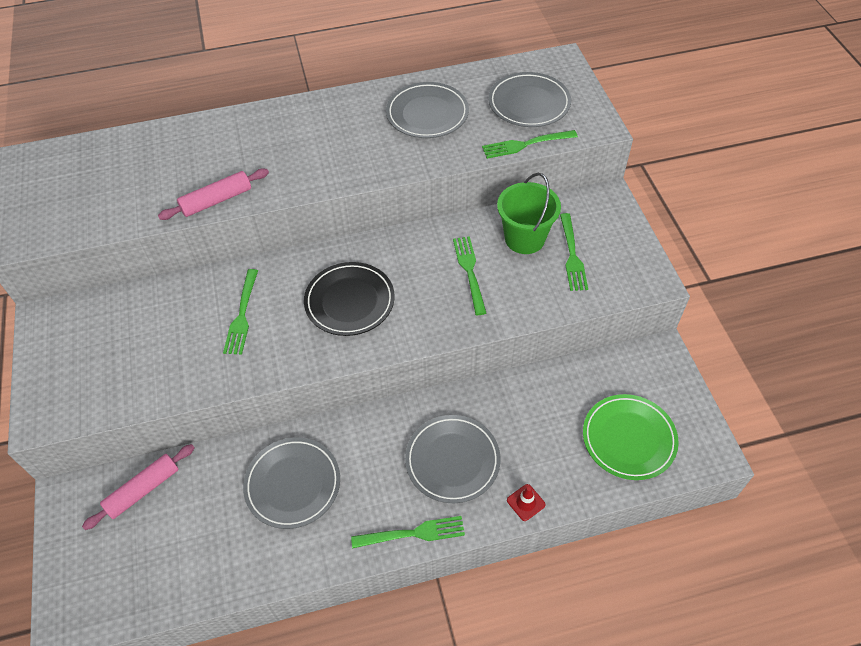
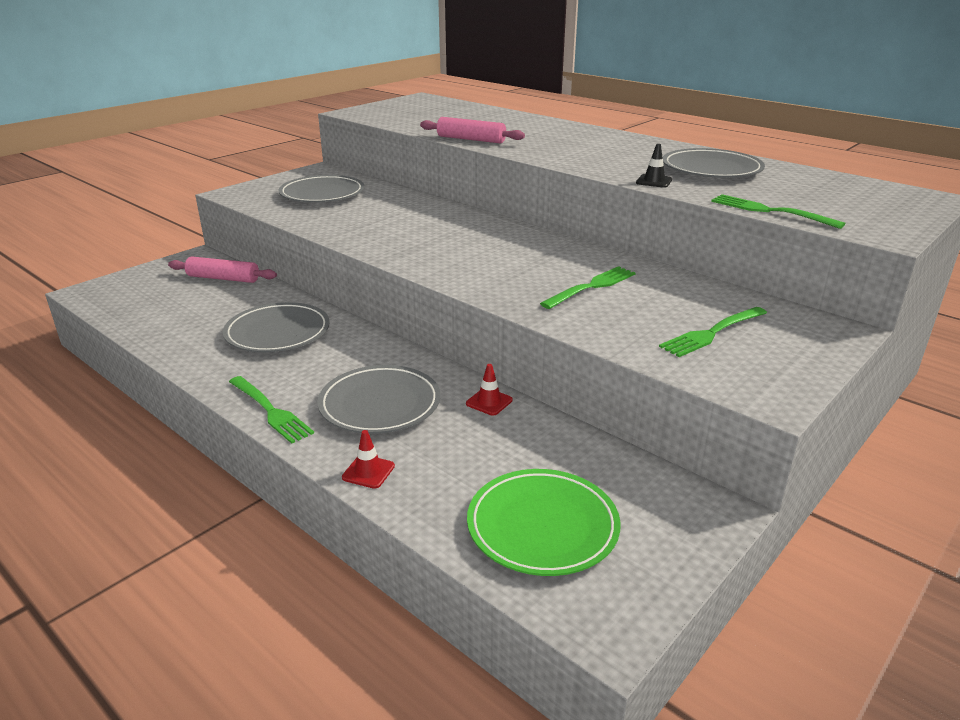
camera: 55 degrees right, 25 degrees down
green fork [223,269,258,354] -> none
black plate [304,262,395,336] -> none
grey plate [488,72,571,127] -> grey plate moved to [278,175,364,202]
green bucket [497,173,561,254] -> none
none -> red traffic cone [466,364,513,416]
none -> black traffic cone [636,144,672,188]

